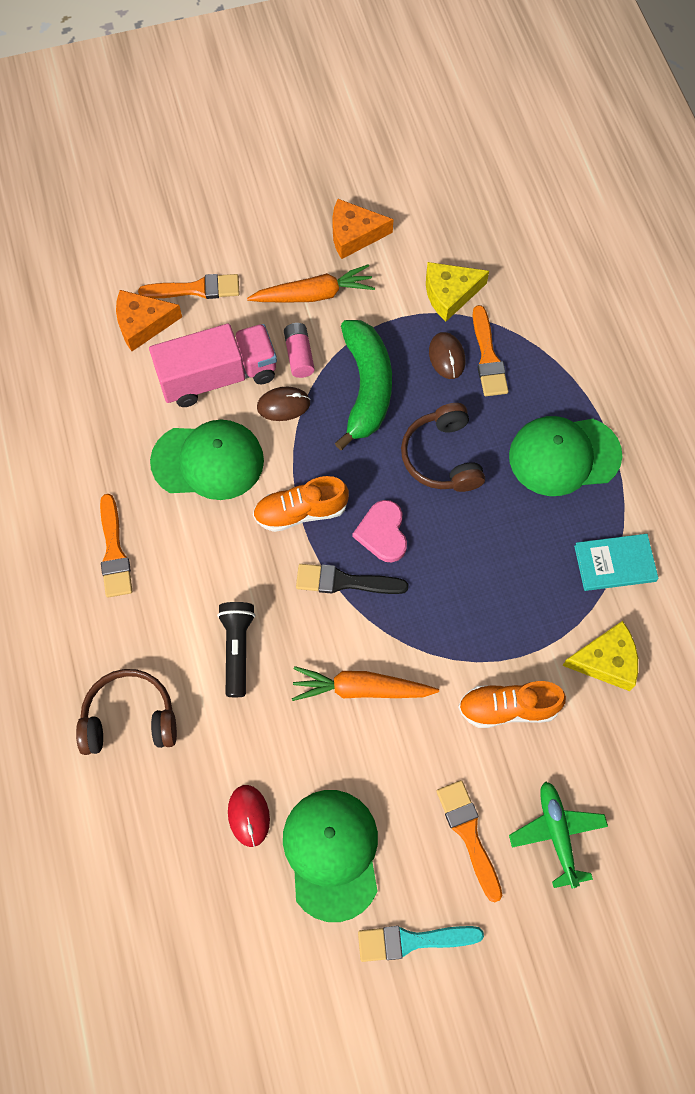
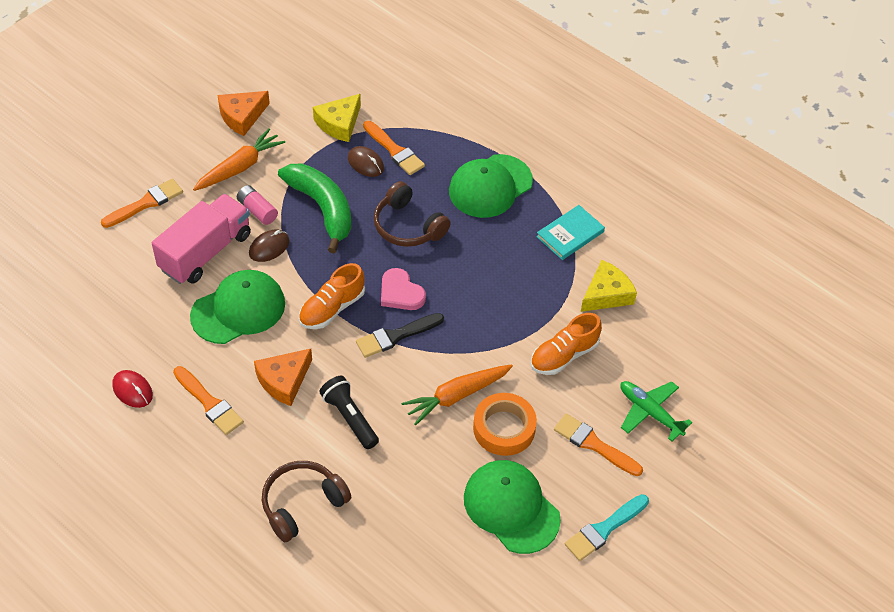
camera: 35 degrees left, 15 degrees down
orange cheese [116,290,182,351] -> orange cheese moved to [254,349,312,406]
red mouse [228,785,270,847] -> red mouse moved to [112,370,153,408]
none -> orange tape [473,393,537,456]

